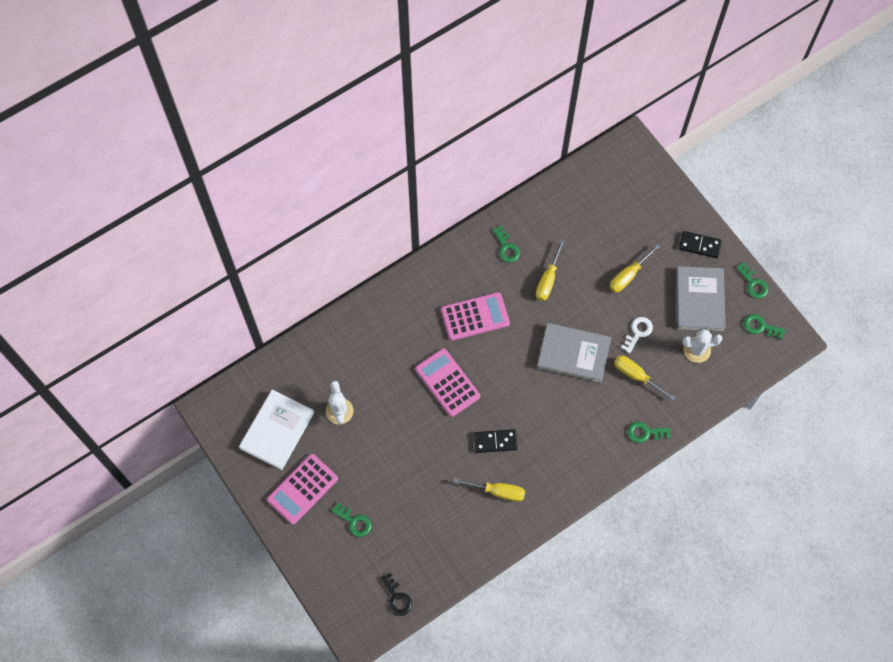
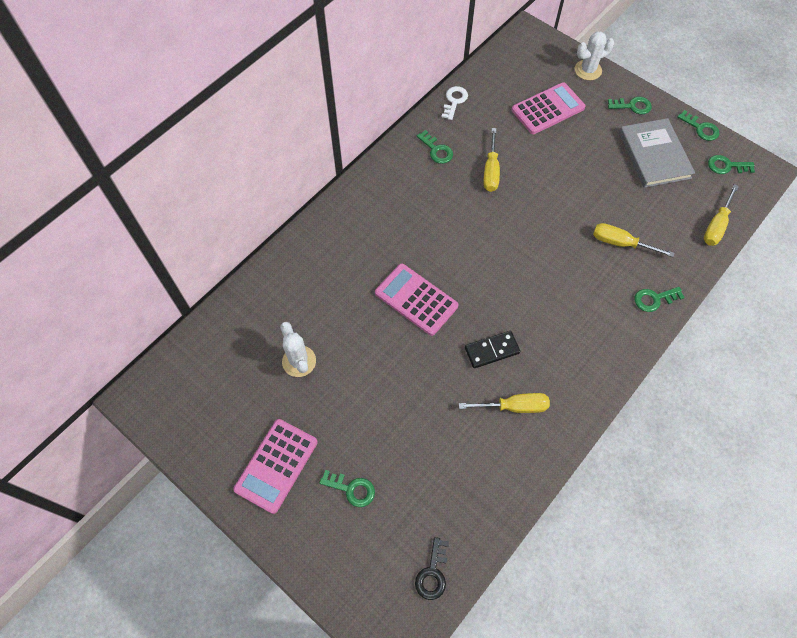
camera: 15 degrees left, 5 degrees down
white book [239,390,315,470] -> none
black key [380,573,412,616] -> black key turned 60 degrees clockwise [415,537,449,600]
pink calculator [441,292,510,341] -> pink calculator moved to [512,82,585,134]
grey book [537,323,611,383] -> none
yellow screwdriver [610,244,660,293] -> yellow screwdriver moved to [704,184,739,246]
white key [621,317,653,353] -> white key moved to [442,86,468,120]
black domino [679,231,722,258] -> green key [608,97,652,114]
white cactus [682,329,722,363] -> white cactus moved to [575,32,614,80]

